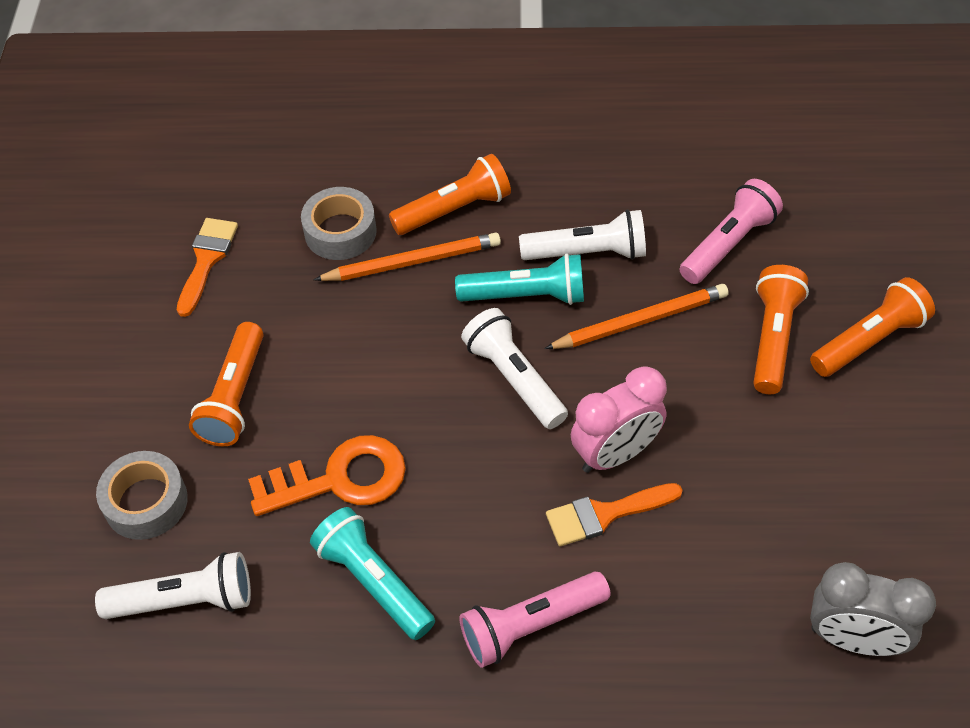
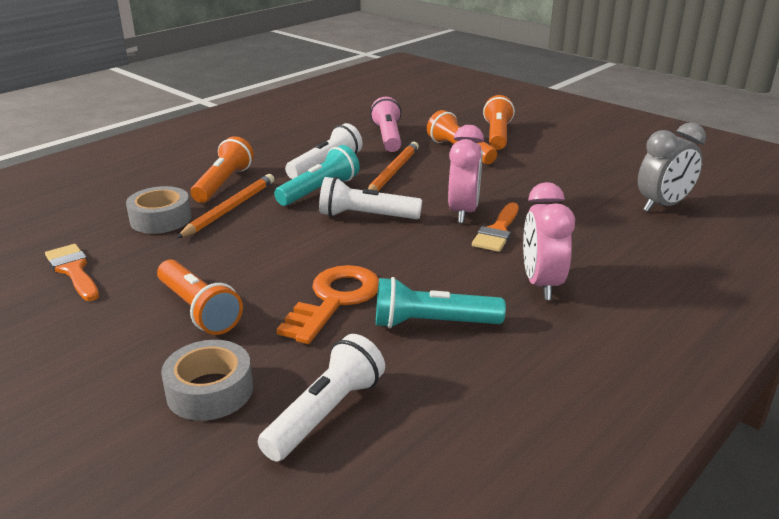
camera: 50 degrees left, 25 degrees down
pink flashlight [459,572,611,668] -> pink clock [523,182,575,300]

